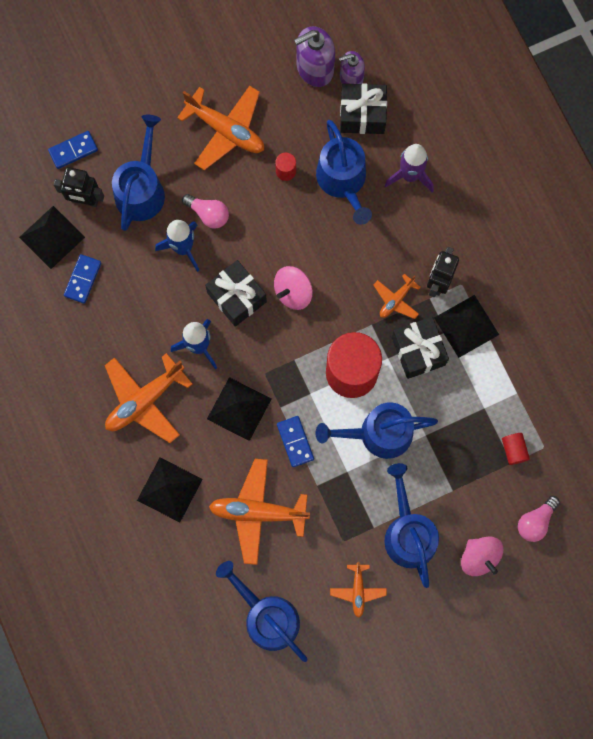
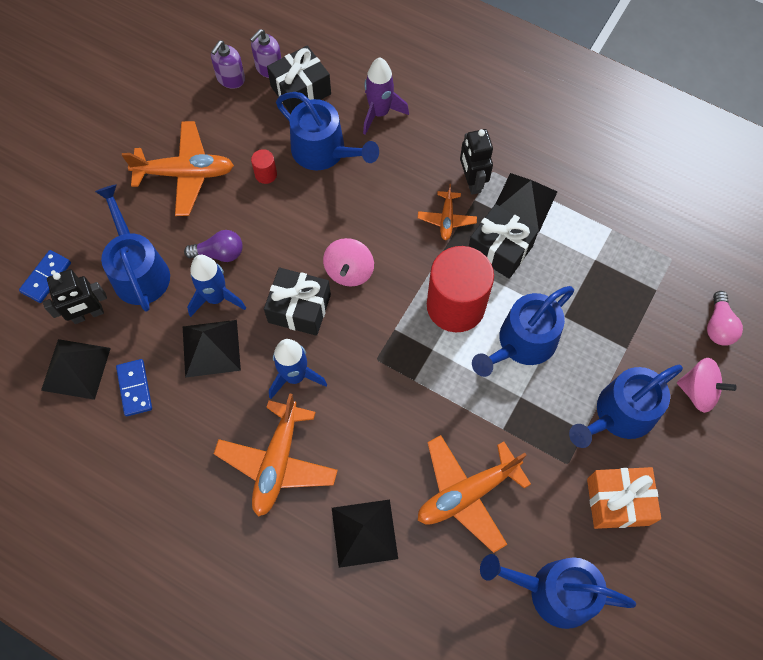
camera: 35 degrees left, 10 degrees down
pink light bulb [182,194,229,229] -> purple light bulb [184,230,243,262]
black pyramid [207,377,271,441] -> black pyramid moved to [183,320,241,378]
blue domino [277,416,314,467] -> none
purple soap dispenser [294,26,335,87] -> purple soap dispenser [211,40,245,89], size x0.65
orange plane [330,562,387,618] -> orange gift [587,467,661,529]
blue watering can [384,463,439,588] -> blue watering can turned 75 degrees counterclockwise [569,365,683,448]
red cylinder [502,433,530,465] -> none

